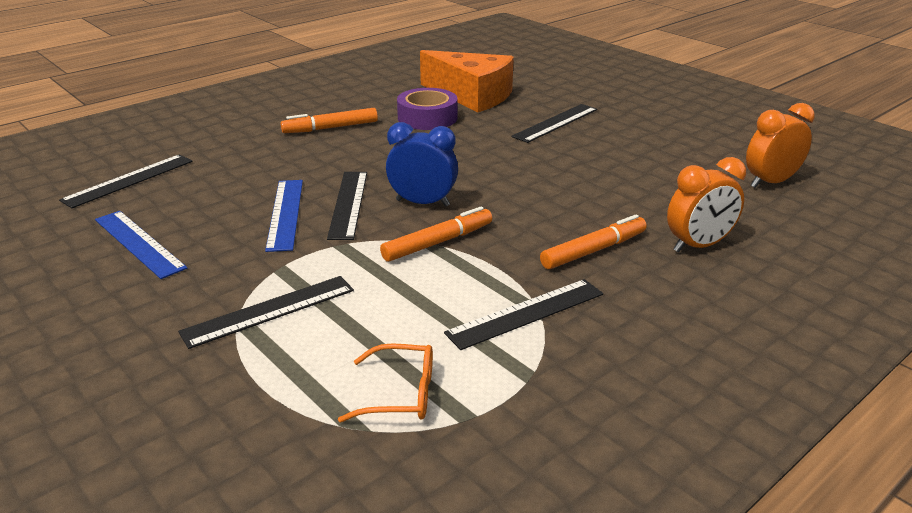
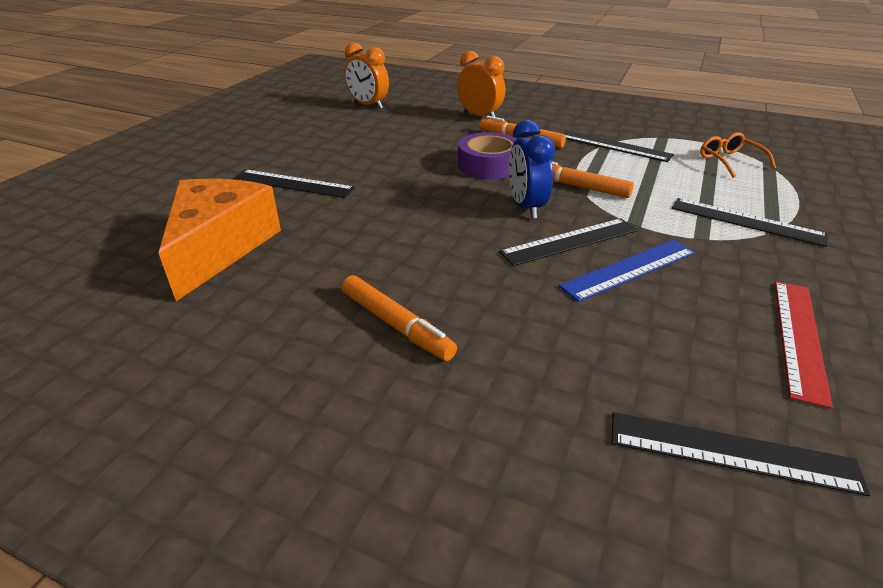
camera: 115 degrees left, 5 degrees up
blue ruler [95,211,187,279] -> red ruler [775,281,833,409]
purple tape [397,88,458,130] -> purple tape moved to [458,132,517,179]

